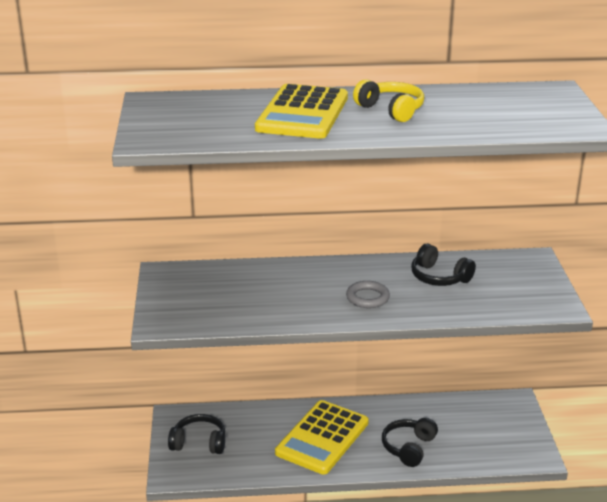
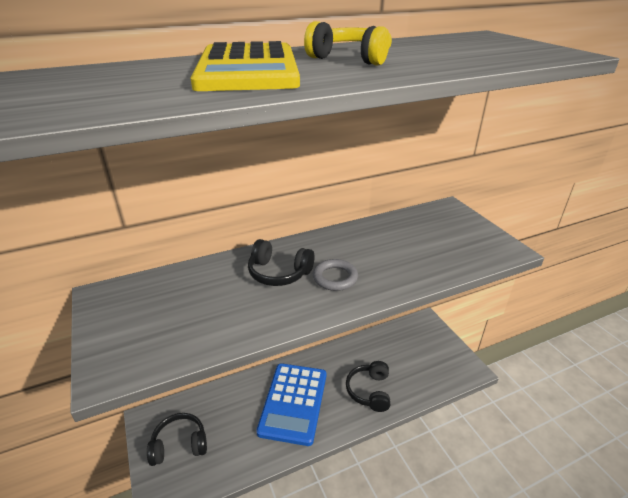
camera: 20 degrees left, 5 degrees up
yellow calculator [275,400,369,475] -> blue calculator [256,363,326,446]
black headphones [411,244,476,286] -> black headphones moved to [248,239,314,286]

